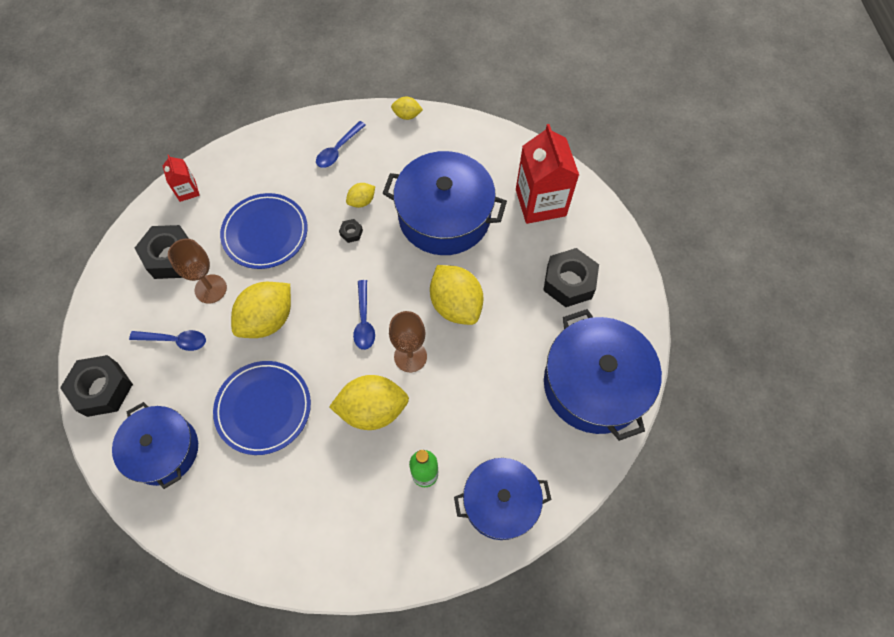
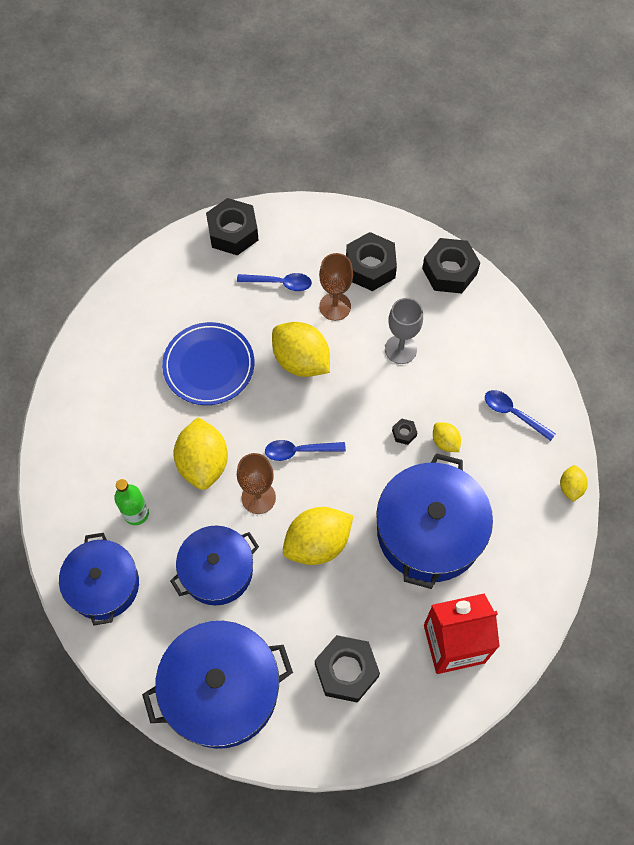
camera: 90 degrees right, 0 degrees up
blue pot [112,402,198,489] -> blue pot moved to [170,526,259,605]
blue spoon [129,330,206,351] -> blue spoon turned 90 degrees counterclockwise [237,273,312,291]
red carton [163,155,200,202] -> black nut [422,238,480,294]
blue plate [220,193,308,269] -> grey goblet [385,298,423,364]

